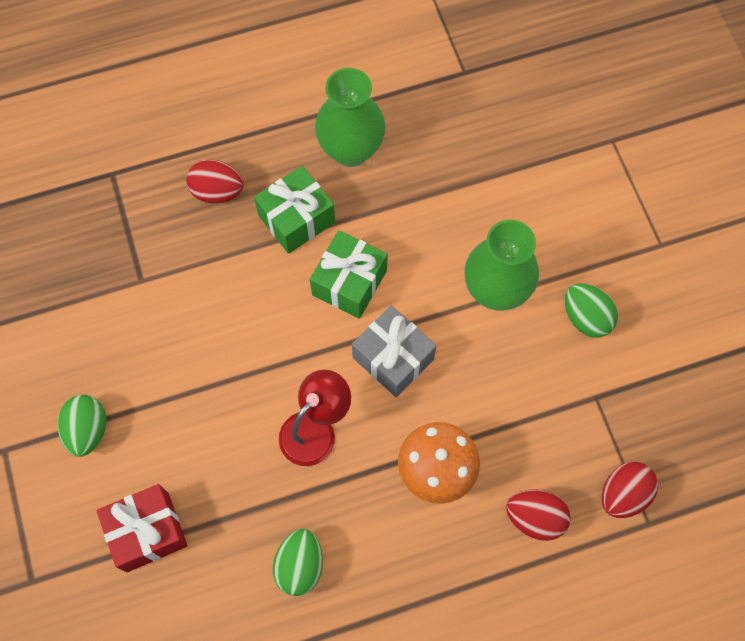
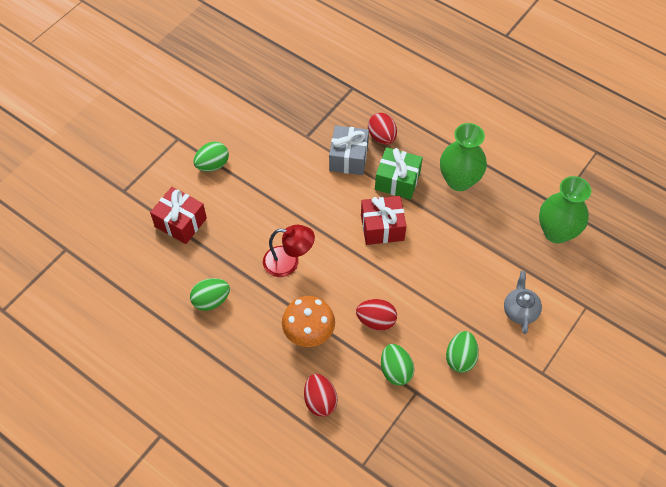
camera: 55 degrees right, 10 degrees down
green gift [310,230,388,319] -> red gift [361,196,406,245]
grey gift [352,305,437,397] -> grey gift moved to [329,125,369,175]
green vase [464,220,539,311] -> green vase moved to [539,176,591,244]
red egg [602,462,658,518] -> red egg moved to [356,299,397,331]
none -> green egg [381,344,414,386]
none -> grey teapot [504,271,542,334]

